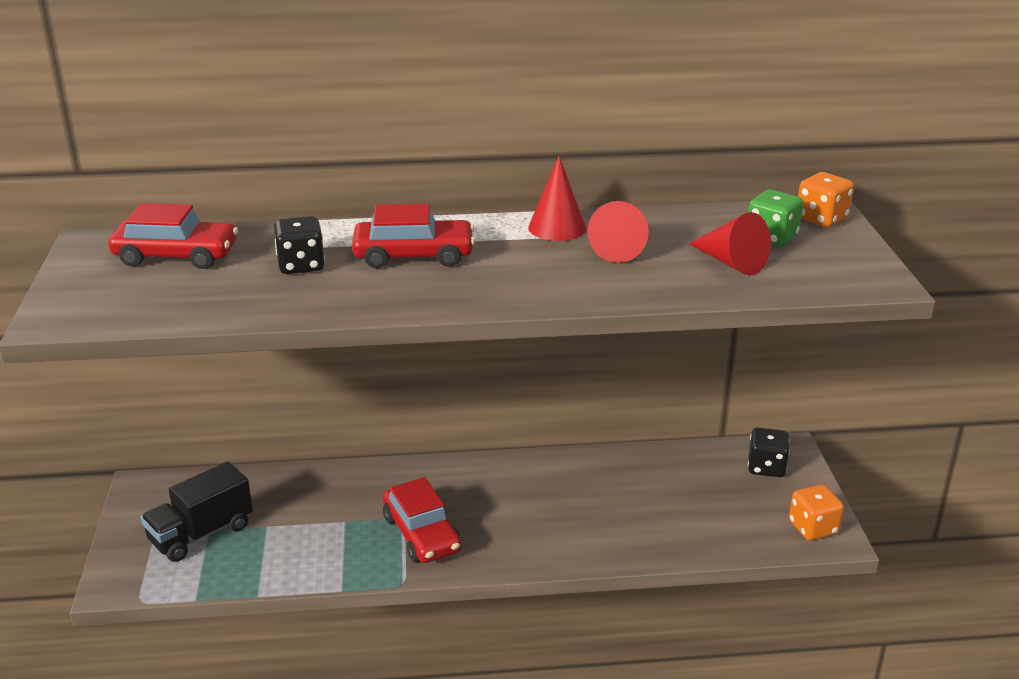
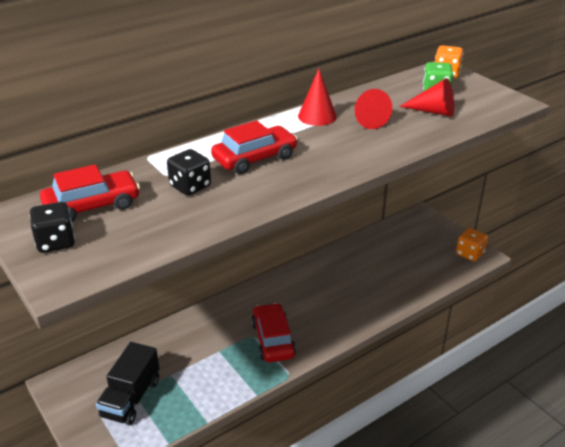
camera: 30 degrees left, 5 degrees up
red car [383,477,462,563] -> red car turned 135 degrees counterclockwise [251,303,296,362]
black dice [748,427,790,477] -> black dice moved to [29,202,75,253]

